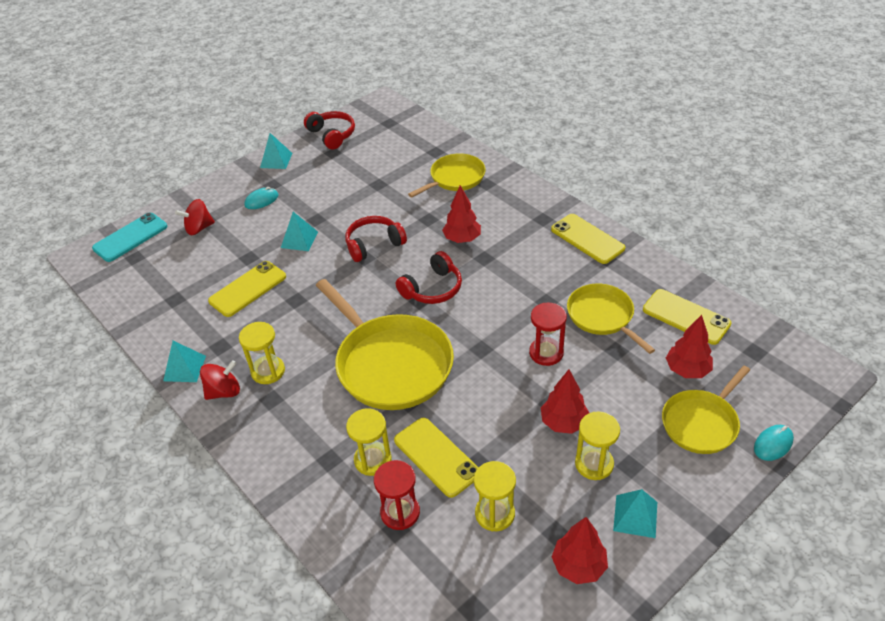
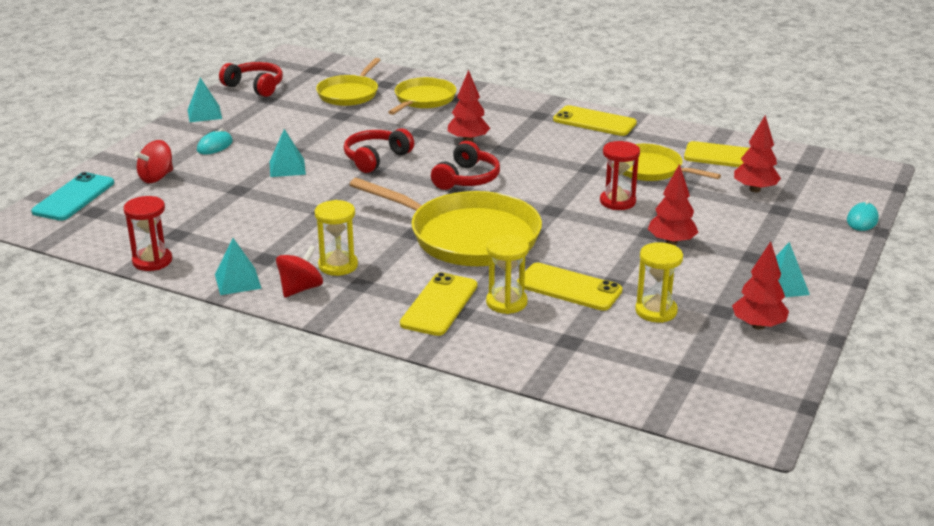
camera: 25 degrees left, 15 degrees down
yellow phone [208,261,286,317] -> yellow phone moved to [400,272,477,336]
red hourglass [374,460,420,530] -> red hourglass moved to [124,196,172,271]
yellow hourglass [575,411,620,480] -> none
yellow pan [662,366,750,454] -> yellow pan moved to [316,58,380,106]

